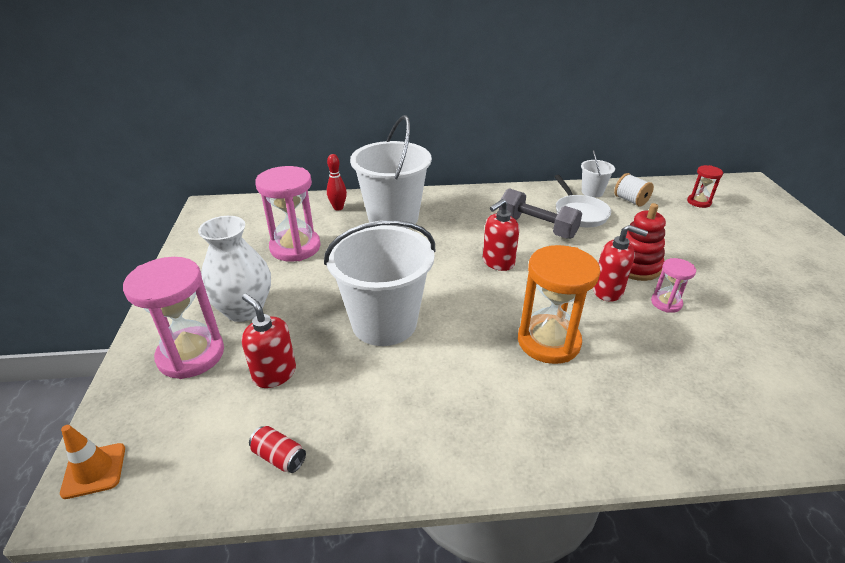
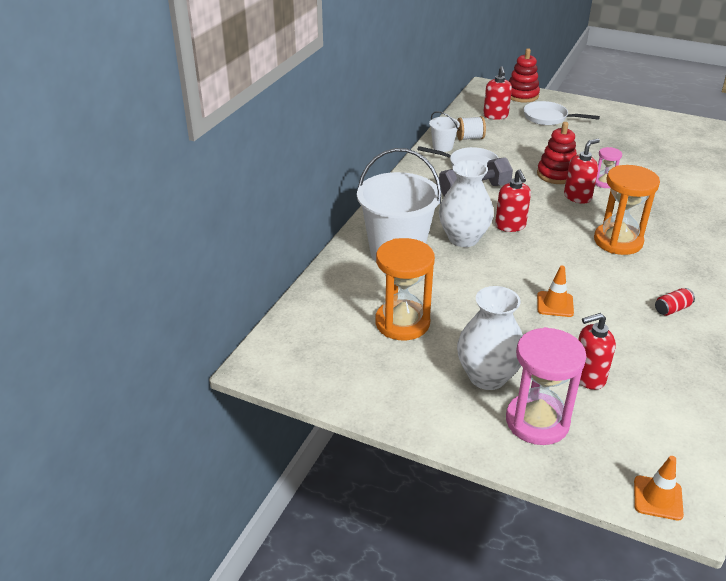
camera: 60 degrees left, 0 degrees up
red can [249,426,306,473] -> red can moved to [655,288,695,316]
pink hourglass [255,166,321,262] -> orange hourglass [375,238,435,340]
white bucket [324,220,435,346] -> orange traffic cone [537,266,574,317]
red bowling pin [327,154,347,211] -> none
red hourglass [687,165,723,208] -> red soap dispenser [483,66,512,120]
none -> white vase [439,160,494,247]
none -> red stacking toy [509,48,540,102]
none -> white pan [524,101,600,125]

